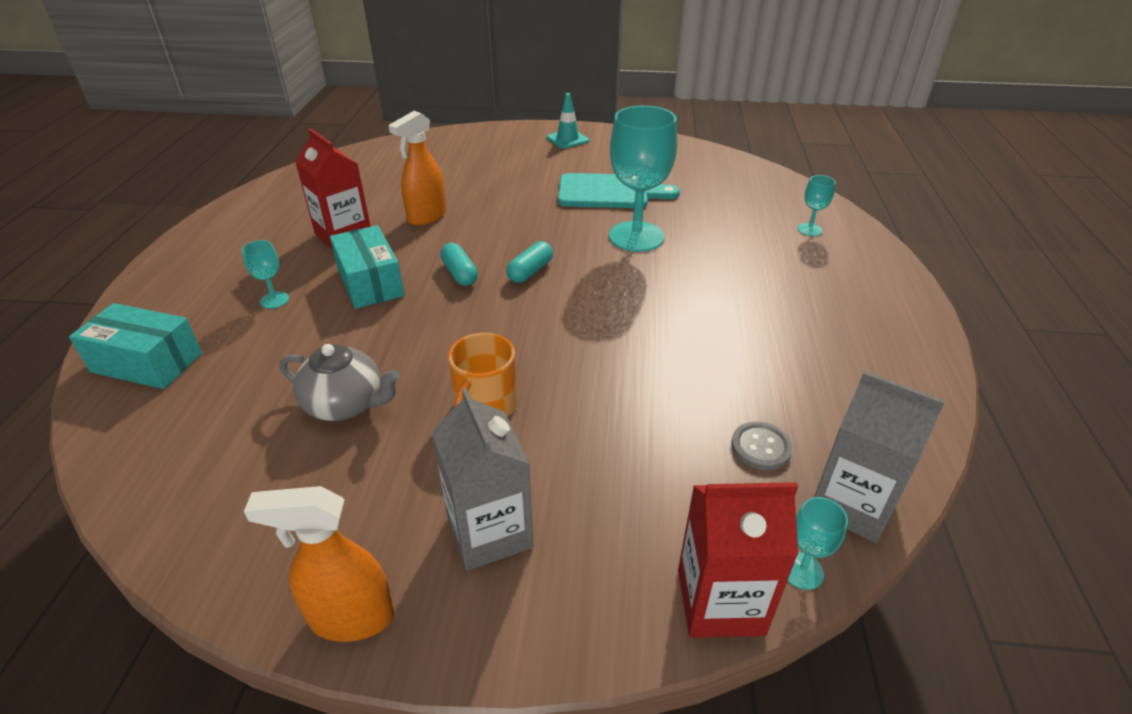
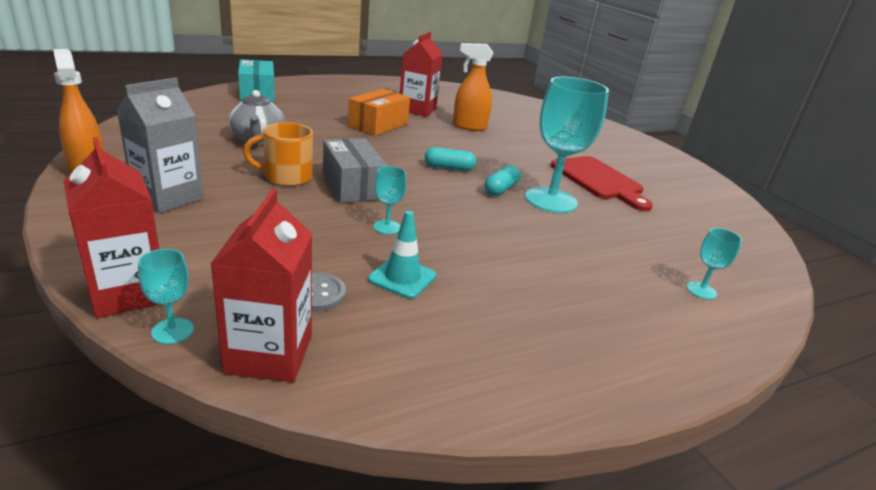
camera: 55 degrees right, 10 degrees down
turquoise goblet [242,240,289,309] -> turquoise goblet moved to [374,166,407,234]
turquoise box [330,225,405,309] -> orange box [348,89,410,136]
turquoise capsule [440,243,478,286] -> turquoise capsule moved to [485,165,521,196]
turquoise traffic cone [547,93,589,149] -> turquoise traffic cone moved to [368,211,436,299]
turquoise cutting board [558,173,680,208] -> red cutting board [551,156,653,211]
grey carton [814,371,945,543] -> red carton [210,189,312,382]
none -> grey box [323,138,387,203]

